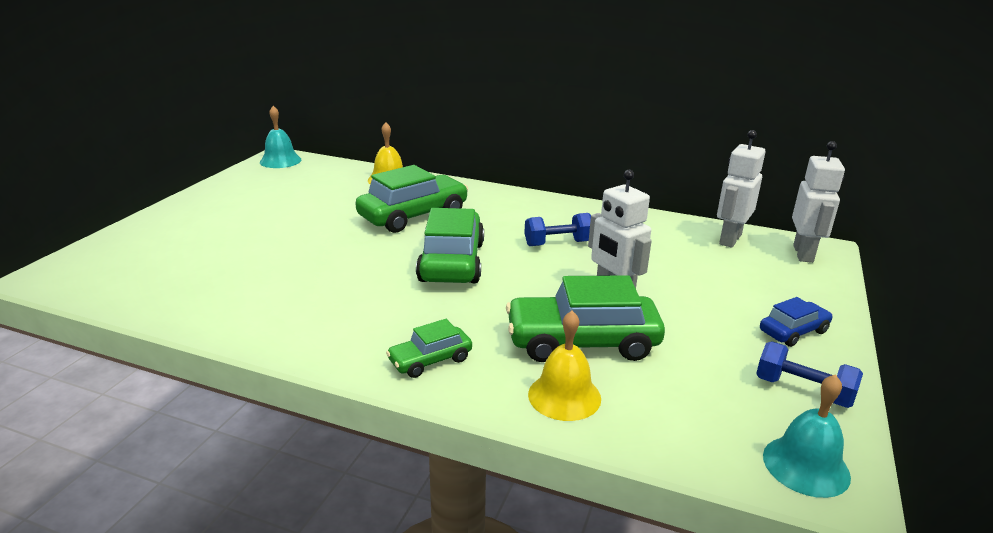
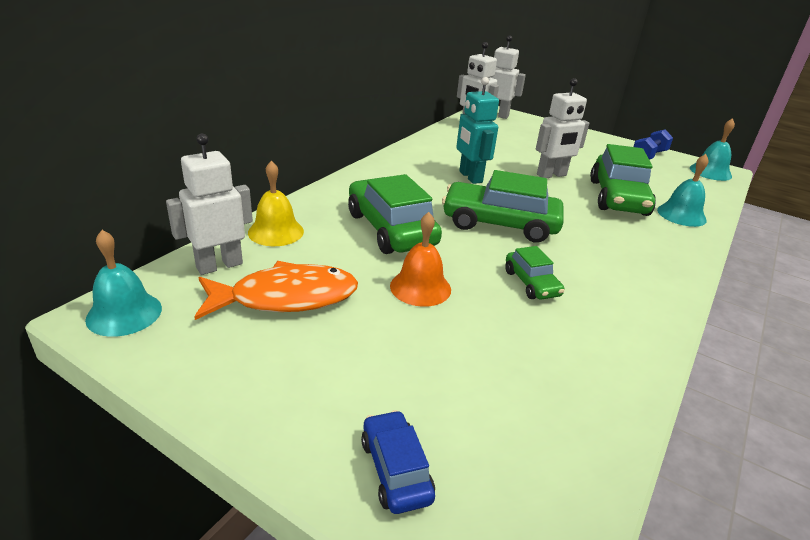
camera: 80 degrees left, 5 degrees up
green car [386,319,472,378] -> green car moved to [505,246,564,300]
blue dumbbell [525,213,591,246] -> turquoise robot [456,77,499,184]
yellow bell [528,311,601,421] -> turquoise bell [657,154,709,227]
blue car [760,297,833,347] -> blue car moved to [361,410,435,514]
none -> white robot [166,134,253,275]
none -> orange fish [194,261,358,320]
none -> orange bell [390,212,451,307]

